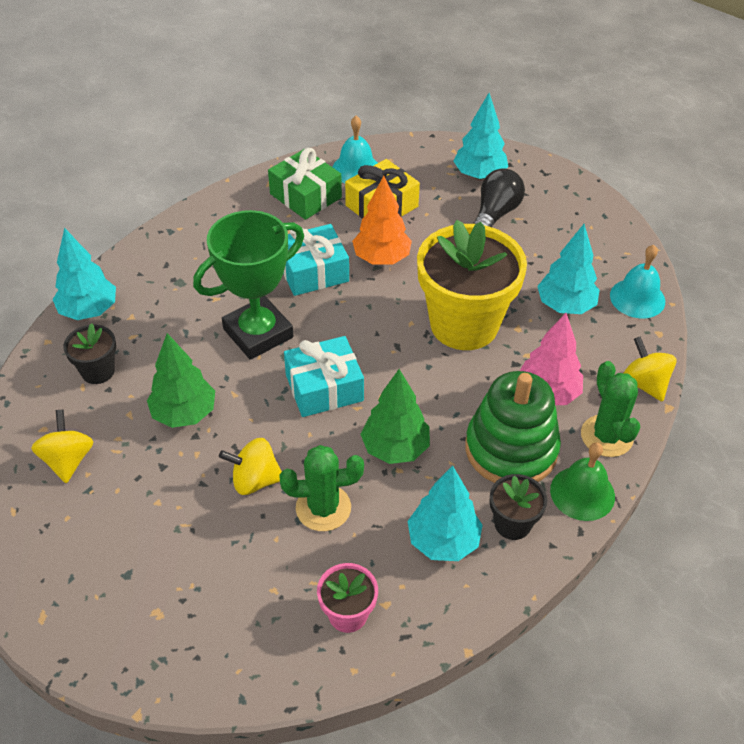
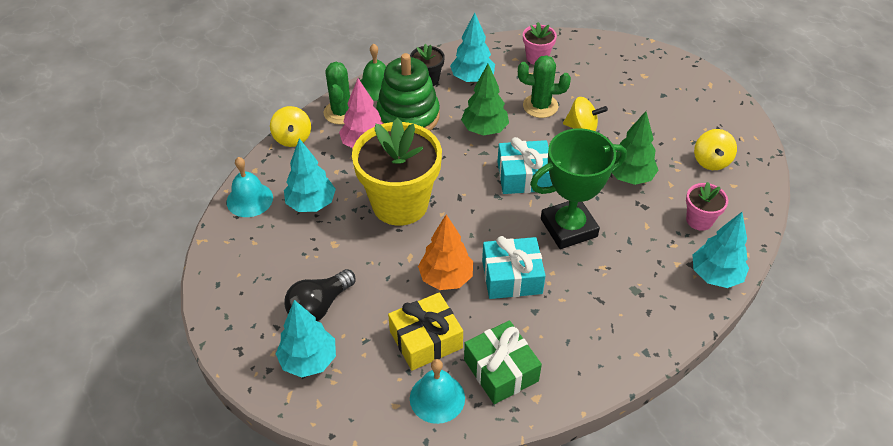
camera: 165 degrees left, 0 degrees up
black flower pot [64,323,116,384] -> pink flower pot [686,182,728,231]

